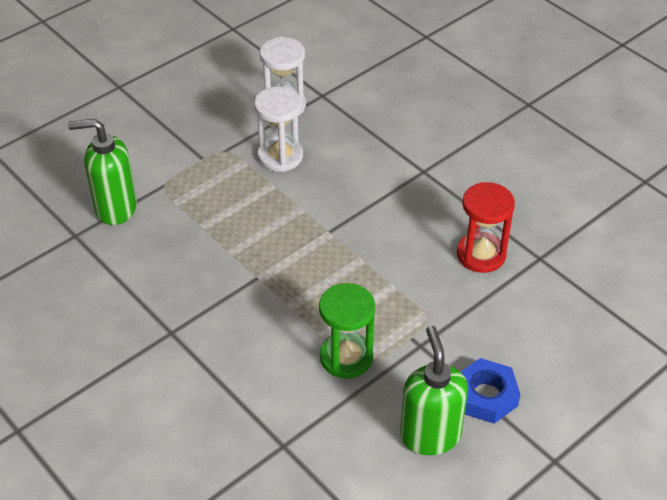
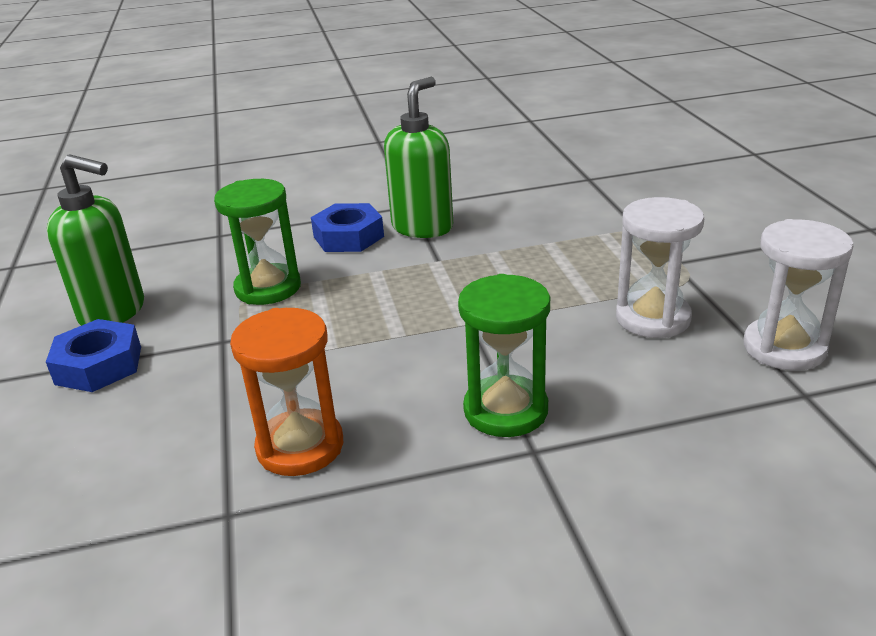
camera: 120 degrees right, 15 degrees down
green soap dispenser [68,119,137,225] -> green soap dispenser moved to [384,77,453,238]
red hourglass [457,182,515,273] -> orange hourglass [230,308,343,476]
none -> blue nut [311,203,384,252]
none -> green hourglass [458,274,550,437]

